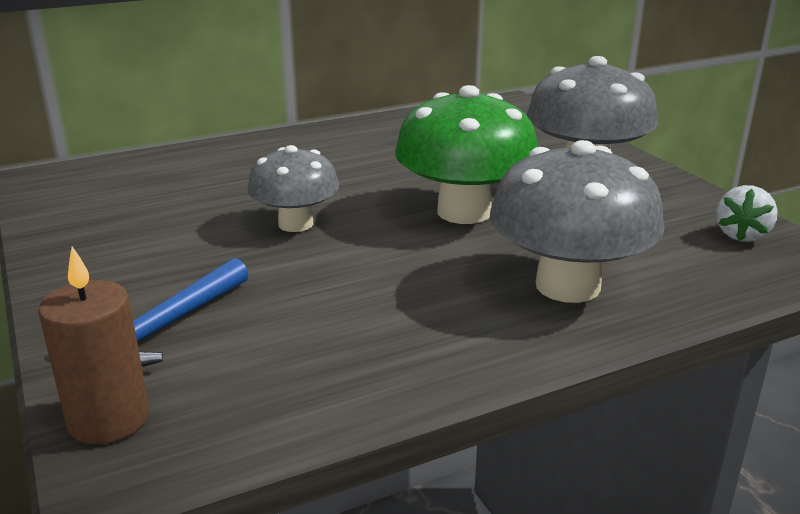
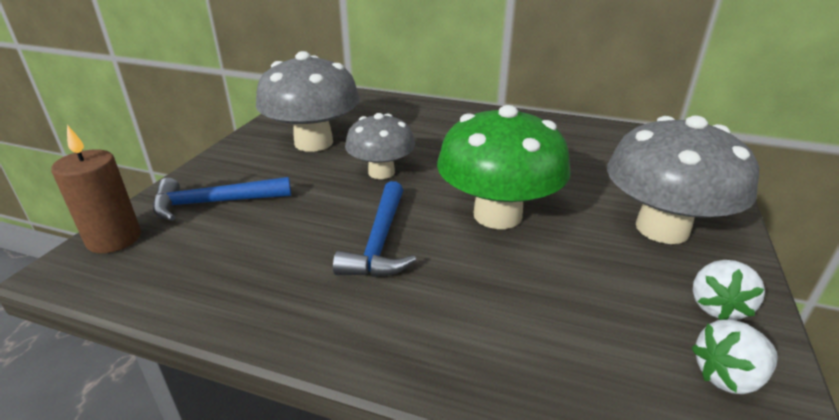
camera: 45 degrees right, 5 degrees up
grey mushroom [490,140,664,303] -> grey mushroom moved to [256,51,360,152]
none -> blue hammer [333,181,416,277]
none -> white strawberry [693,260,765,320]

